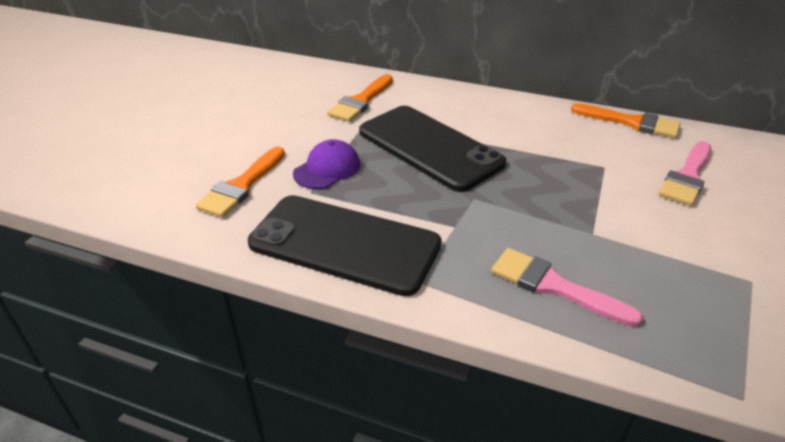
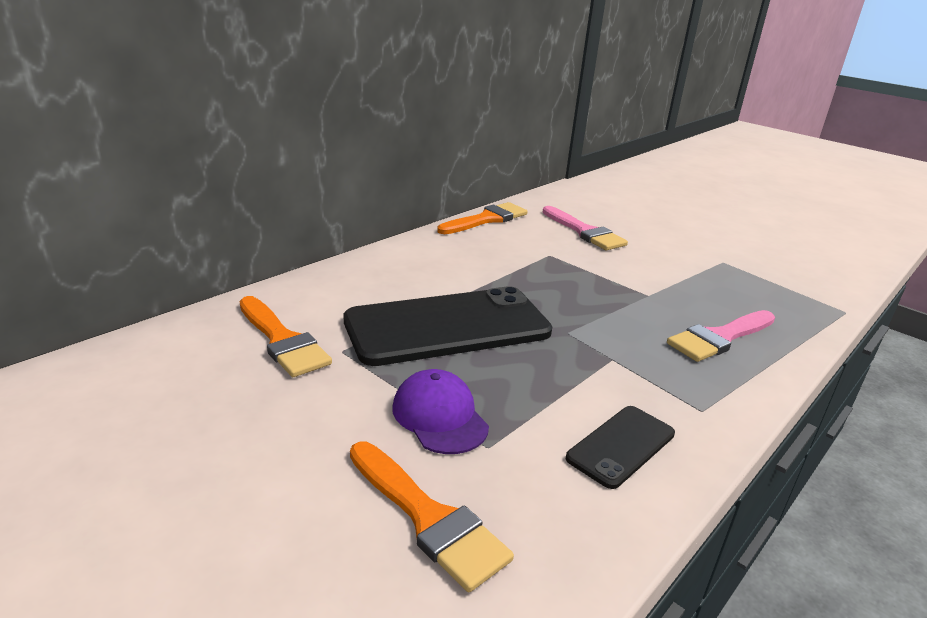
camera: 70 degrees left, 10 degrees down
black phone [248,195,442,296] -> black phone [566,406,675,489], size x0.49

